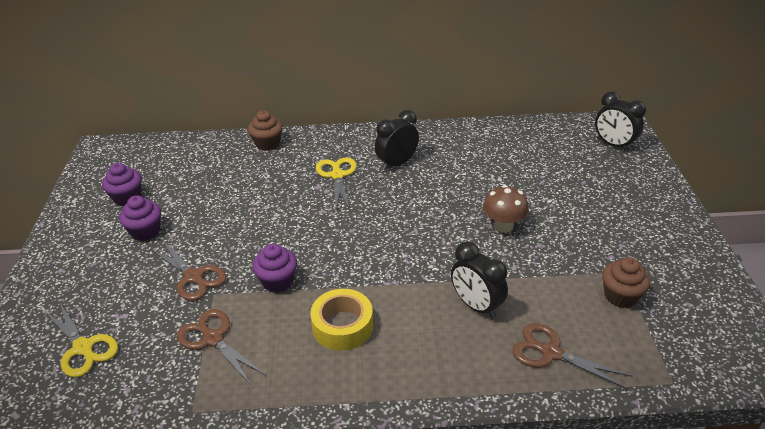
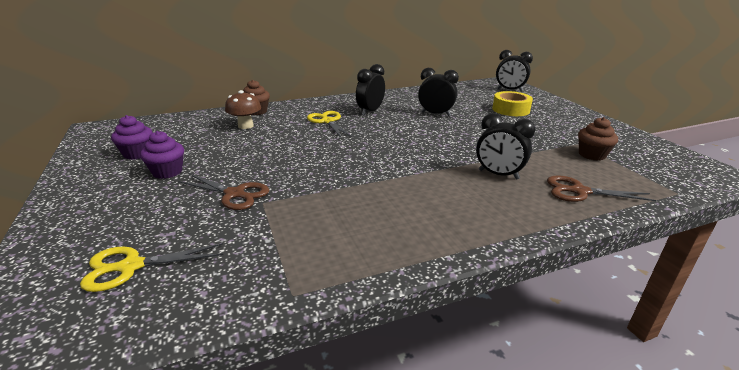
camera: 20 degrees left, 10 degrees down
yellow scissors [44,301,118,377] -> yellow scissors turned 135 degrees clockwise [80,243,223,292]
brown scissors [177,309,266,385] -> none
purple cupcake [252,244,297,293] -> none
yellow tape [310,289,373,351] -> yellow tape moved to [492,91,533,116]
brown mushroom [483,185,529,233] -> brown mushroom moved to [225,90,261,129]
none -> black clock [418,68,459,116]

